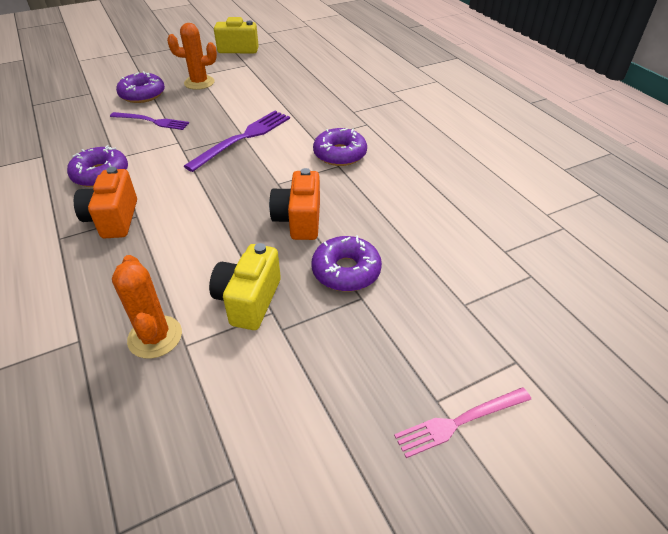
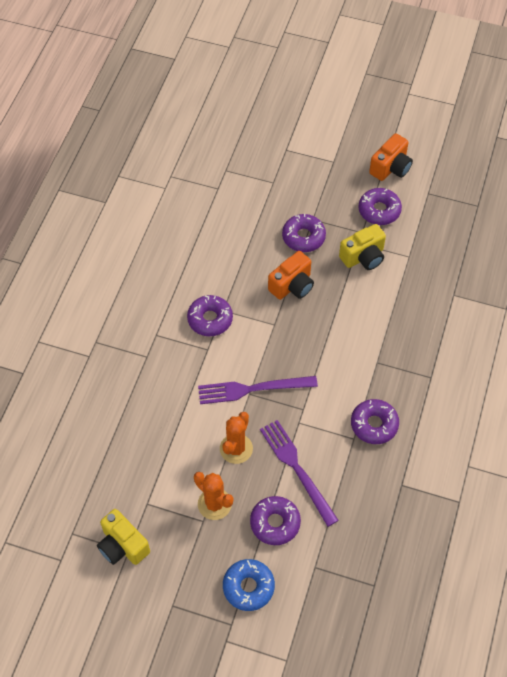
camera: 135 degrees left, 15 degrees up
orange camera [74,167,137,238] -> orange camera moved to [369,133,413,181]
purple fork [110,112,189,130] -> purple fork [260,420,339,527], size x1.51
orange cactus [112,255,182,359] -> orange cactus moved to [220,412,253,464]
pink fork [394,387,531,458] -> none
none -> blue donut [223,559,275,611]
none -> purple donut [358,188,402,225]

